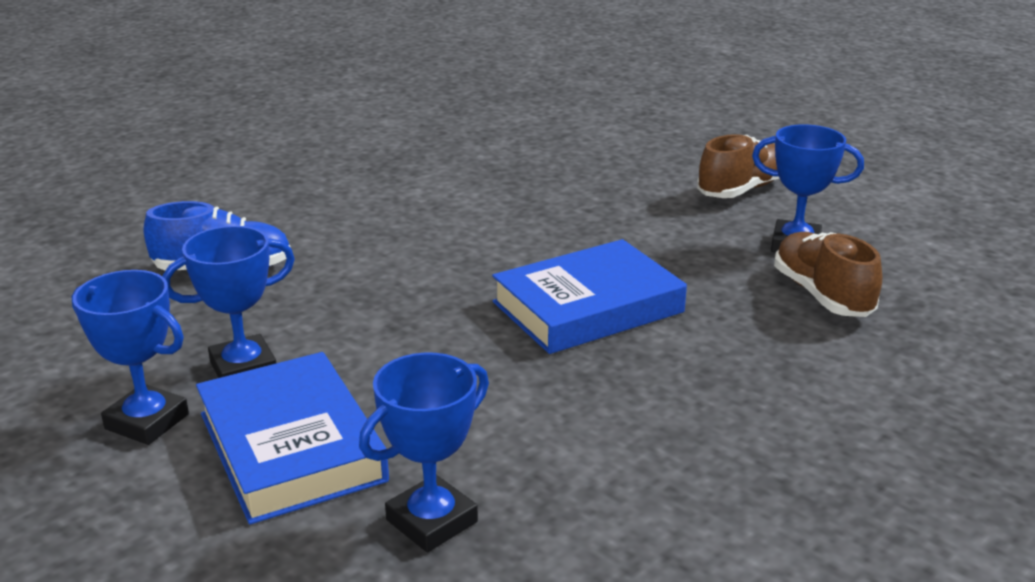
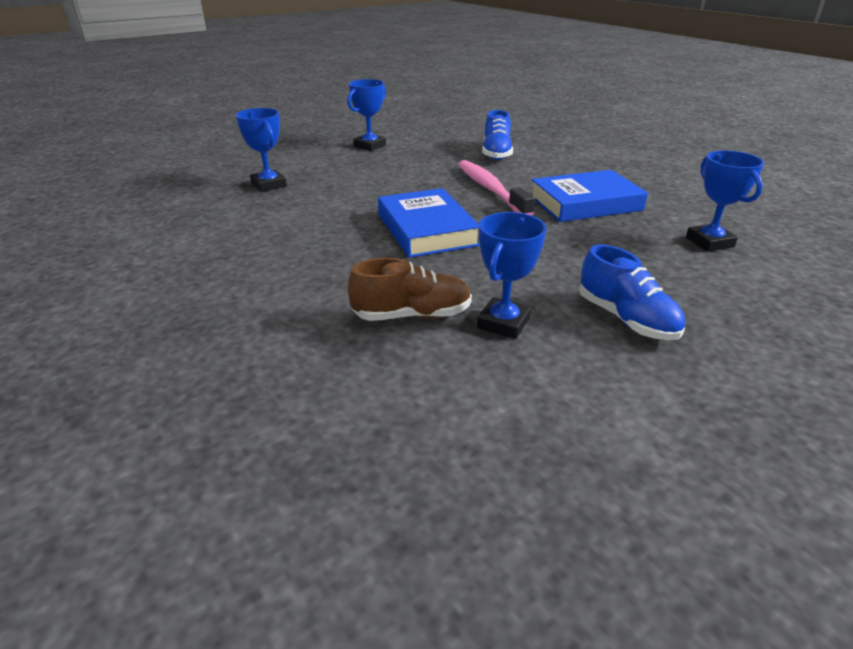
camera: 100 degrees right, 5 degrees up
blue trophy [162,226,295,378] -> blue trophy moved to [686,150,764,252]
blue book [196,352,389,524] -> blue book moved to [531,170,648,222]
brown shoe [697,134,780,198] -> blue shoe [579,245,685,340]
none -> pink toothbrush [458,160,535,216]

